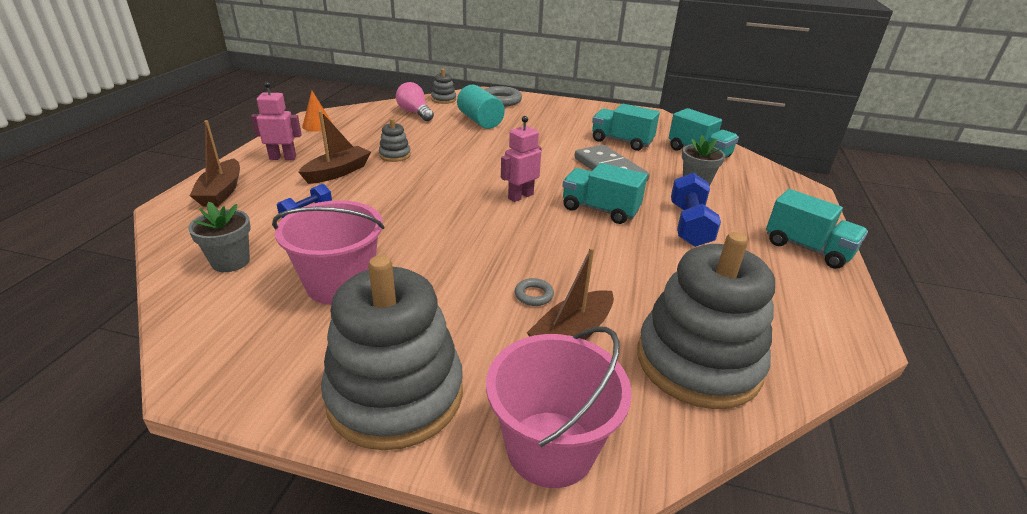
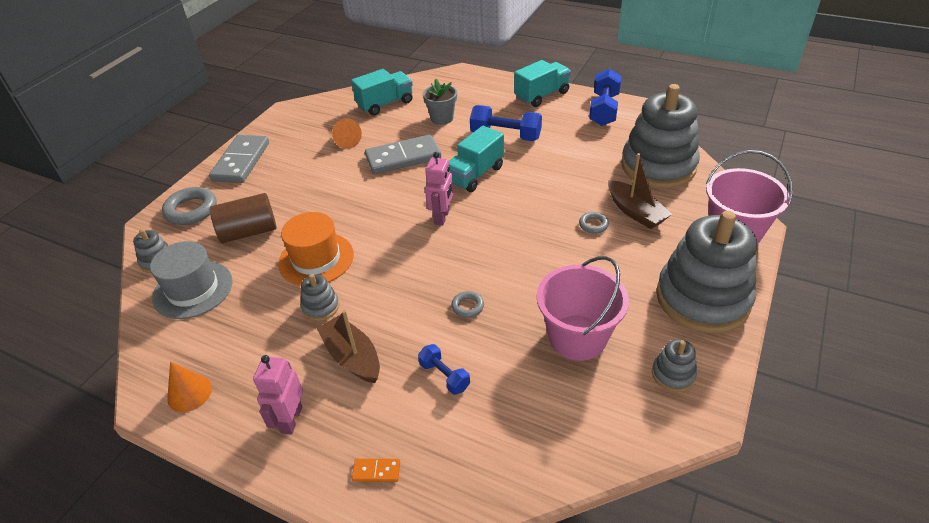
camera: 75 degrees left, 10 degrees up
grey flower pot [188,202,251,272] -> none
brown boat [189,120,240,207] -> orange domino [352,459,400,482]
pink light bulb [396,82,434,121] -> grey hat [150,241,233,319]
turquoise cylinder [457,85,505,129] -> brown cylinder [210,193,277,243]
pink robot [501,116,541,202] -> pink robot turned 135 degrees counterclockwise [425,152,454,226]
turquoise truck [592,104,660,151] -> orange cone [332,118,362,149]
none -> grey domino [209,135,269,183]
none -> orange hat [278,212,354,286]
none -> grey ring [451,291,484,318]
none -> blue dumbbell [589,69,622,126]
none -> grey stacking toy [652,339,697,392]

